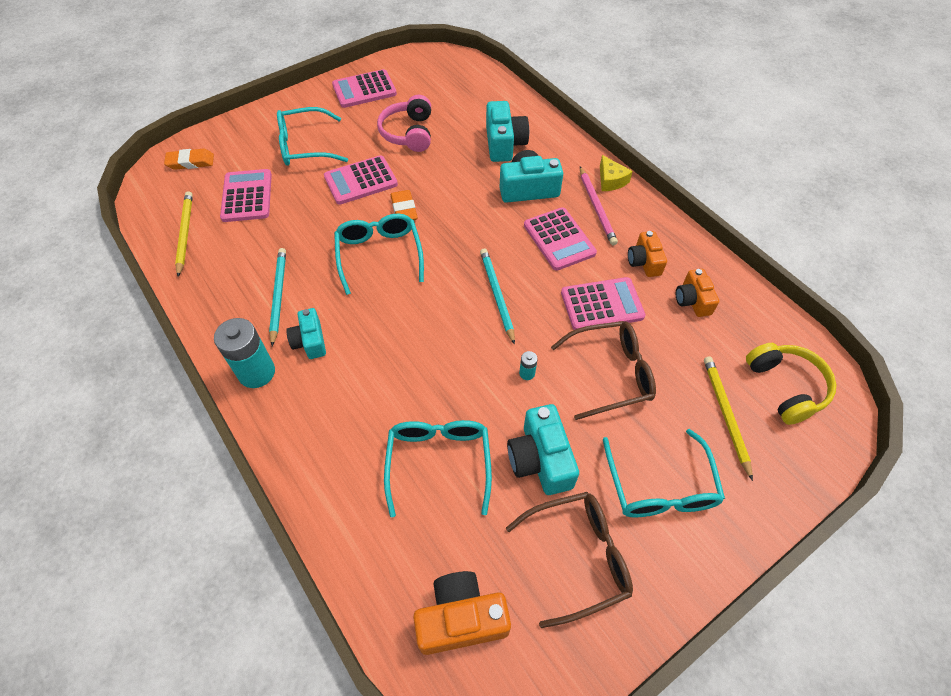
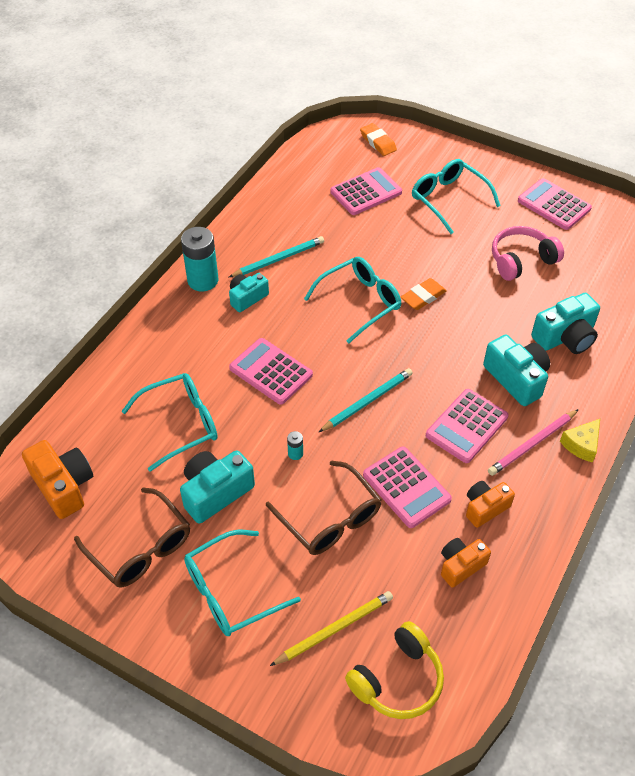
camera: 65 degrees right, 5 degrees down
yellow pencil [175,191,193,277] -> none
pink calculator [324,155,398,205] -> pink calculator moved to [229,338,313,405]

